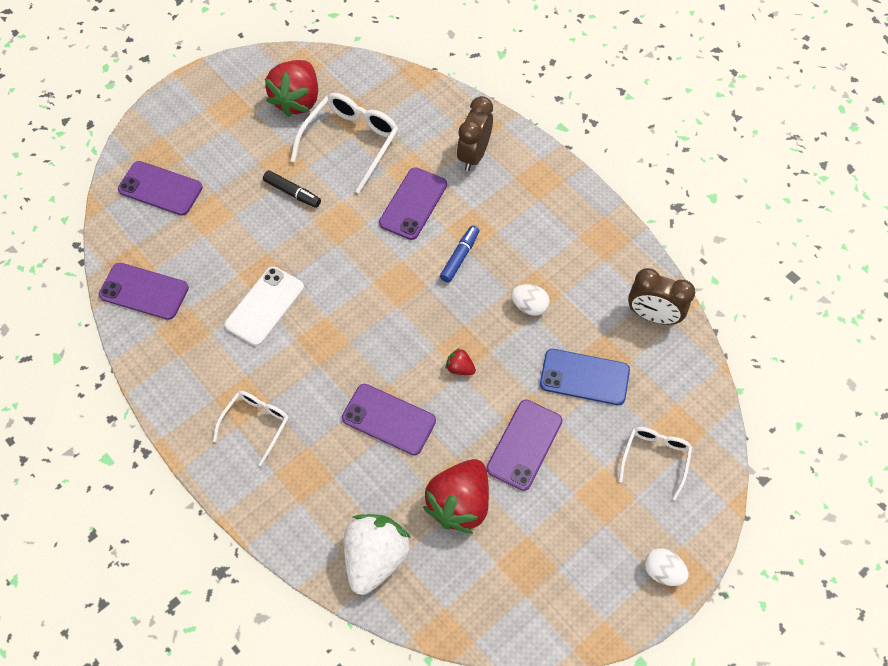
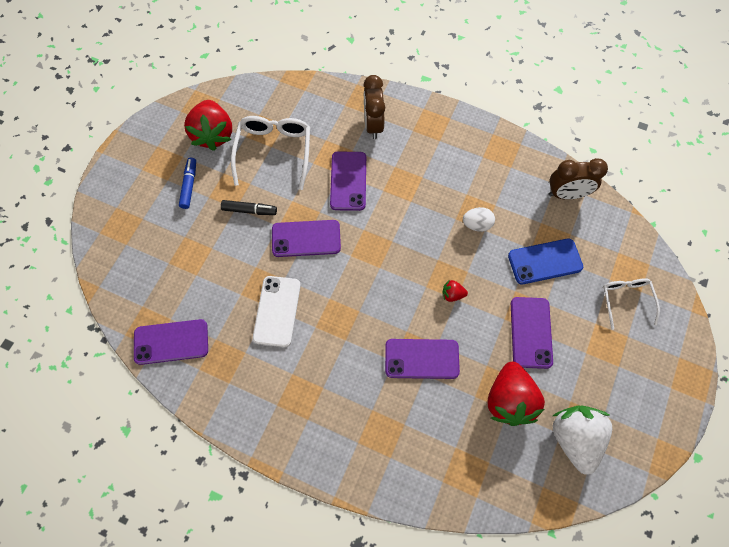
camera: 25 degrees left, 5 degrees up
purple phone [118,161,203,216] -> purple phone moved to [272,220,341,257]
white glasses [213,391,289,466] -> none
white strawberry [344,514,411,595] -> white strawberry moved to [553,405,612,475]
blue marker [440,225,480,283] -> blue marker moved to [179,158,196,209]
white egg [645,548,689,586] -> none

